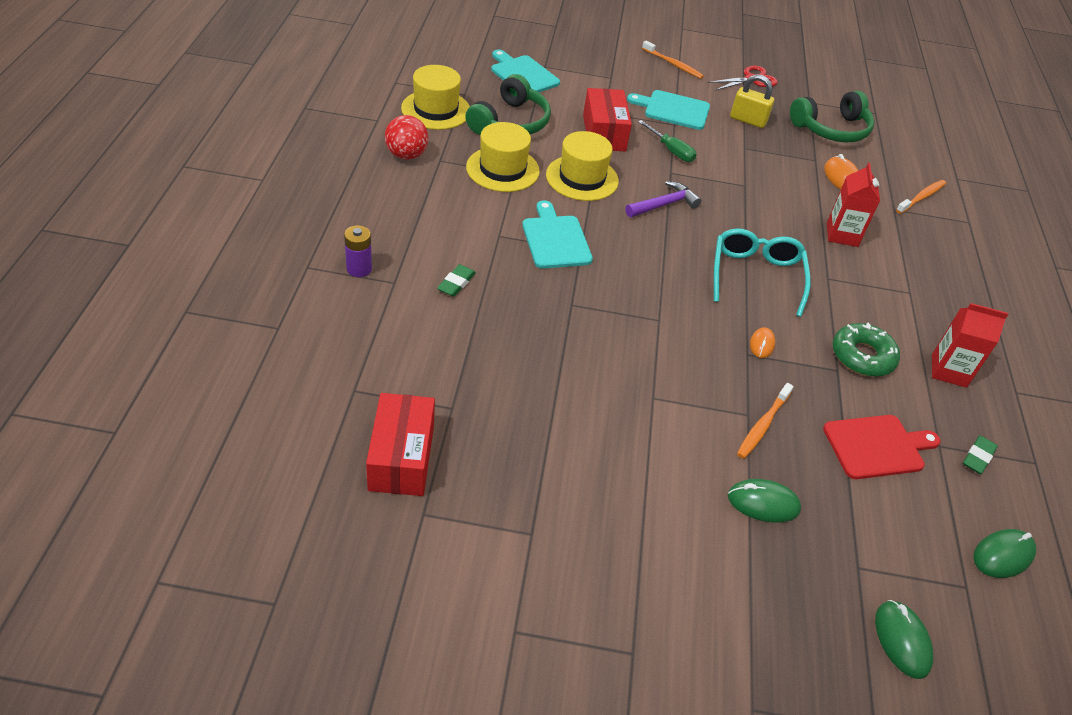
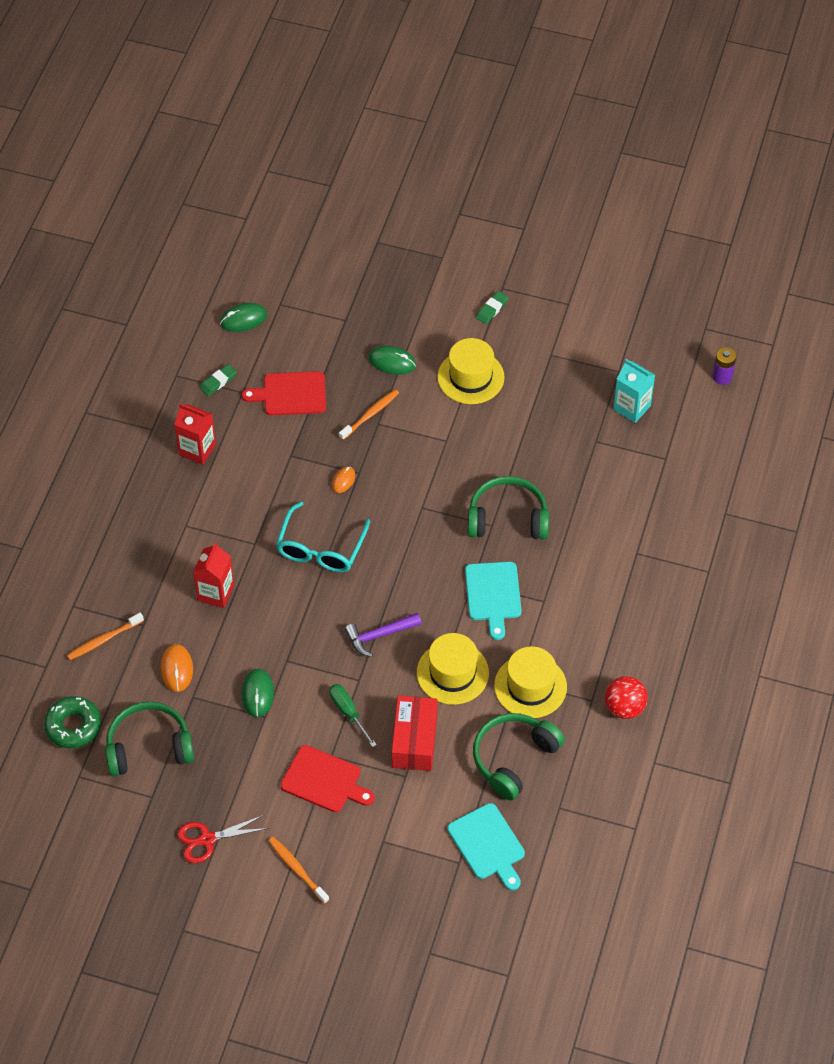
camera: 165 degrees left, 10 degrees up
purple battery [344,226,372,277] -> purple battery moved to [713,347,736,385]
red box [366,393,435,496] -> turquoise carton [613,359,655,423]
yellow hat [401,65,470,130] -> yellow hat moved to [437,338,505,404]
green eraser [437,264,476,297] -> green eraser moved to [476,291,508,324]
turquoise cutting board [627,90,710,130] -> red cutting board [281,745,375,812]
yellow padlock [730,74,774,128] -> none
green donut [833,323,900,377] -> green donut moved to [44,696,101,748]
green mouse [875,600,933,679] -> green mouse moved to [241,669,274,717]
none -> green headphones [468,476,549,539]

